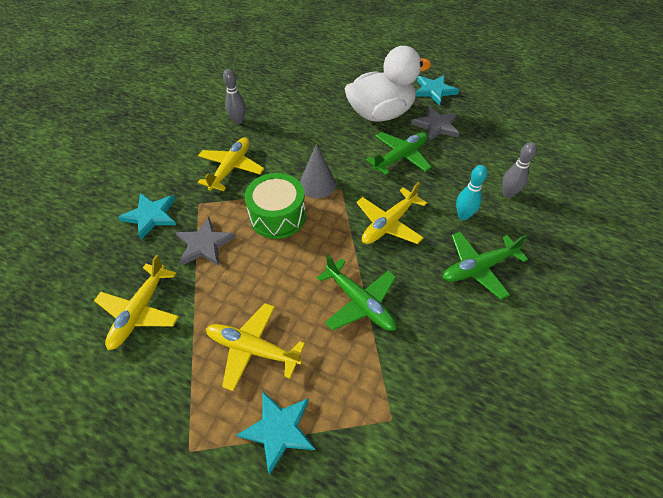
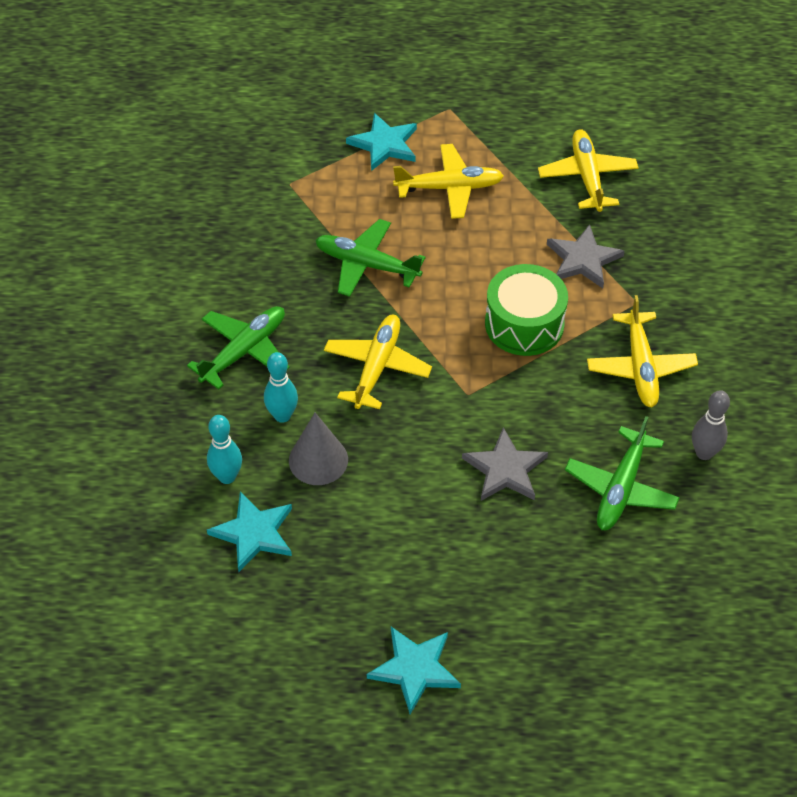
camera: 155 degrees right, 0 degrees up
turquoise star [118,193,176,240] -> turquoise star moved to [207,492,292,572]
grey cone [300,144,336,198] -> grey cone moved to [289,413,348,485]
white duck [345,46,431,121] -> none
green plane [366,132,431,175] -> green plane moved to [565,416,680,530]
grey star [411,106,459,141] -> grey star moved to [462,427,548,501]
grey bowling pin [502,142,537,198] -> turquoise bowling pin [207,415,242,484]

